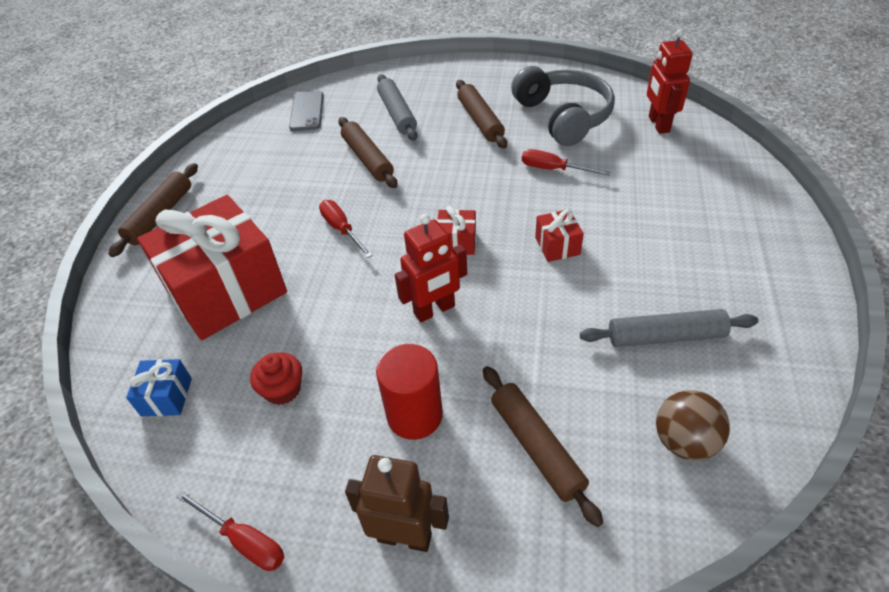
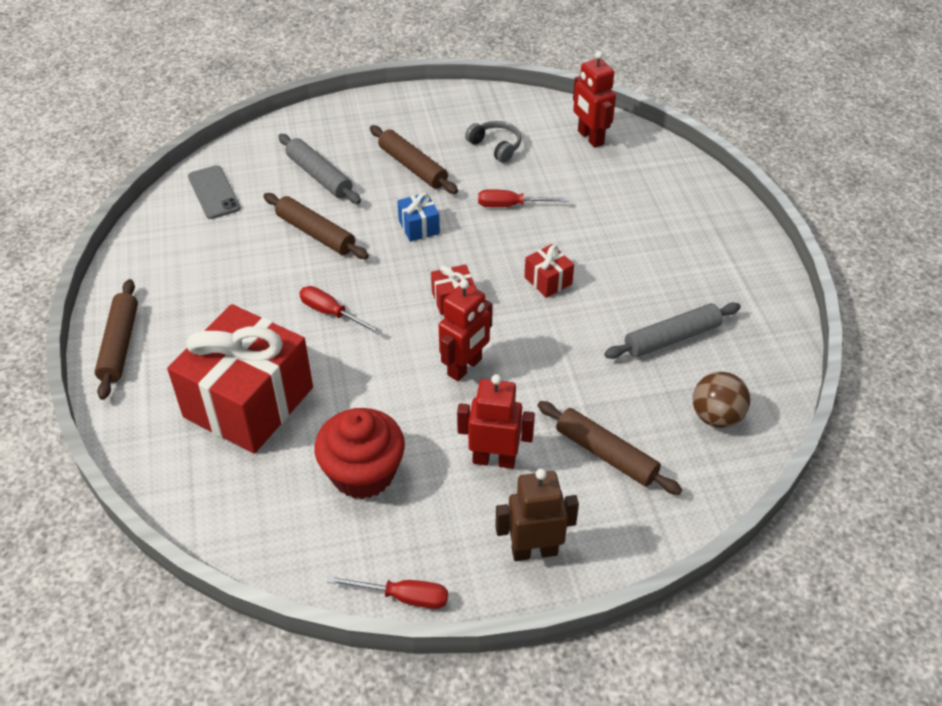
camera: 25 degrees left, 0 degrees up
blue gift [126,359,192,416] -> blue gift moved to [397,193,440,242]
red cupcake [250,352,302,405] -> red cupcake [314,408,405,499], size x1.81
red cylinder [376,344,443,440] -> red robot [457,374,535,469]
grey headphones [511,66,615,146] -> grey headphones [465,121,521,163], size x0.51

